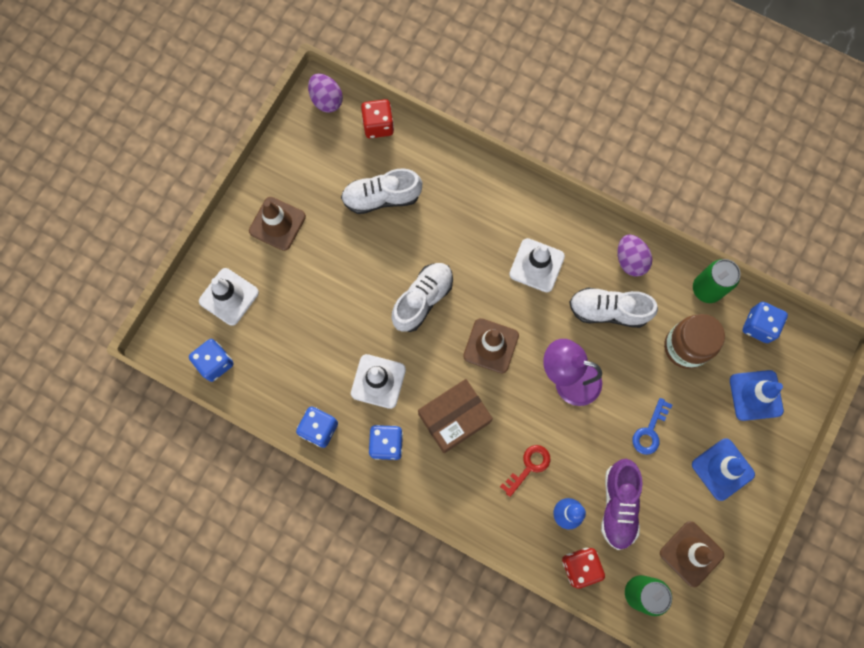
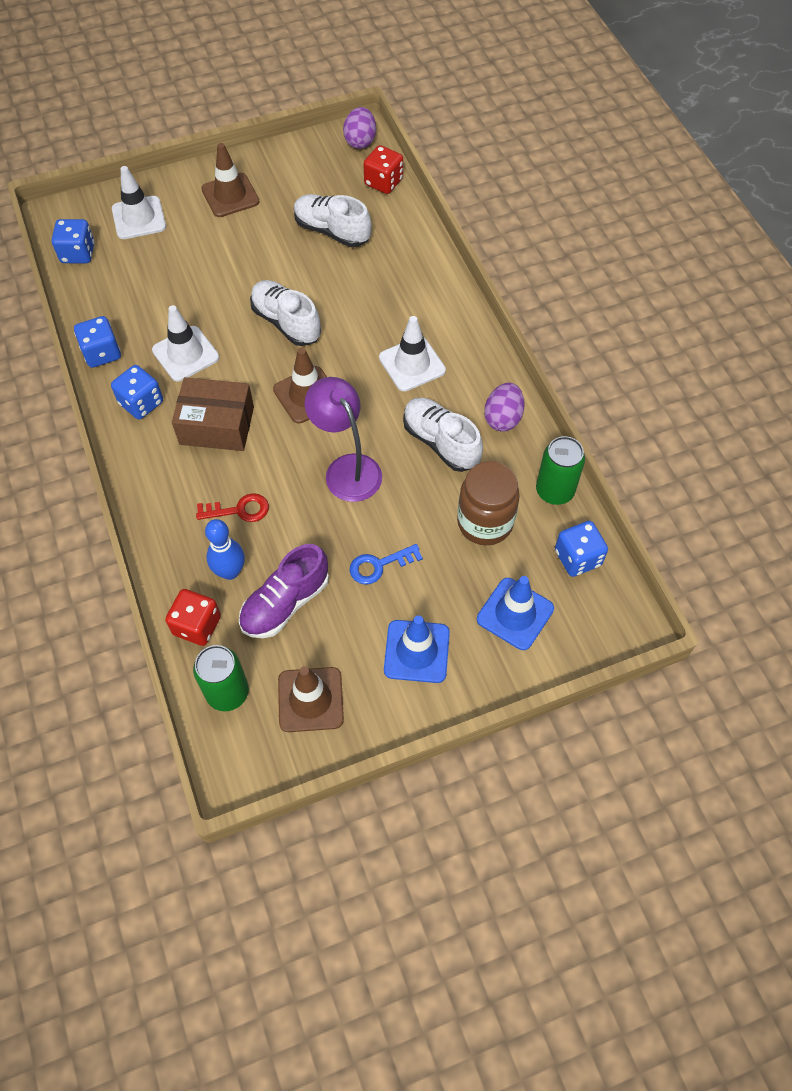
camera: 40 degrees right, 15 degrees down
white shoe [392,263,453,332] -> white shoe turned 120 degrees counterclockwise [250,280,321,346]

